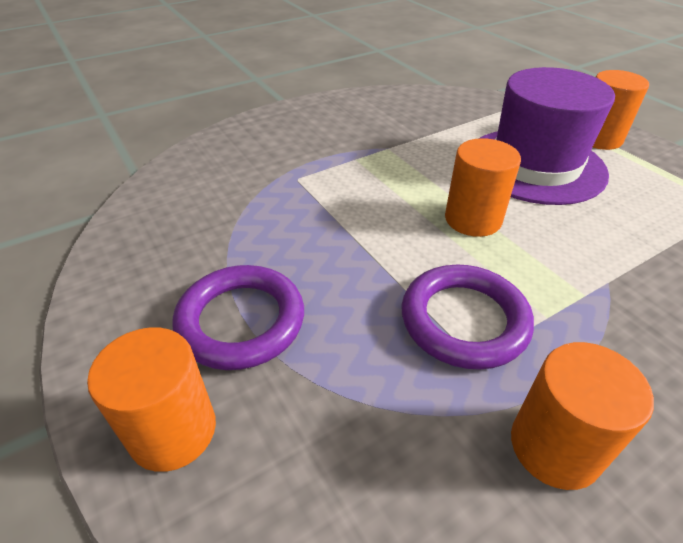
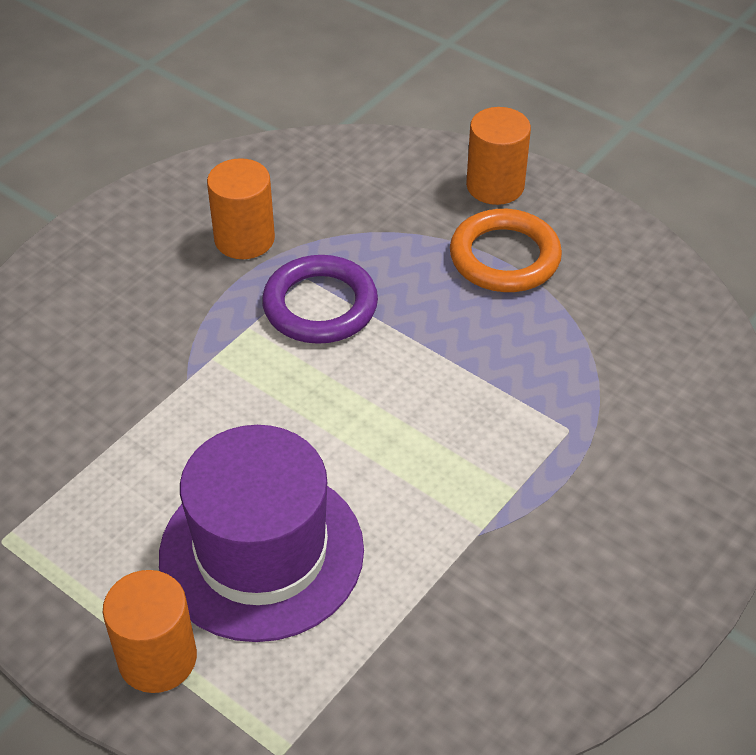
camera: 160 degrees right, 5 degrees up
purple ring [173,265,304,370] -> orange ring [450,209,562,292]
orange cylinder [445,138,521,237] -> none

